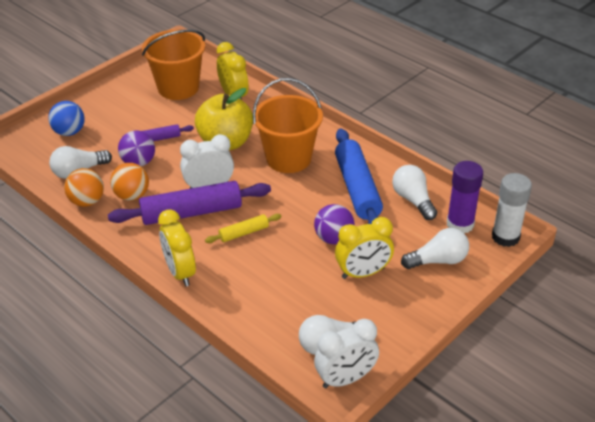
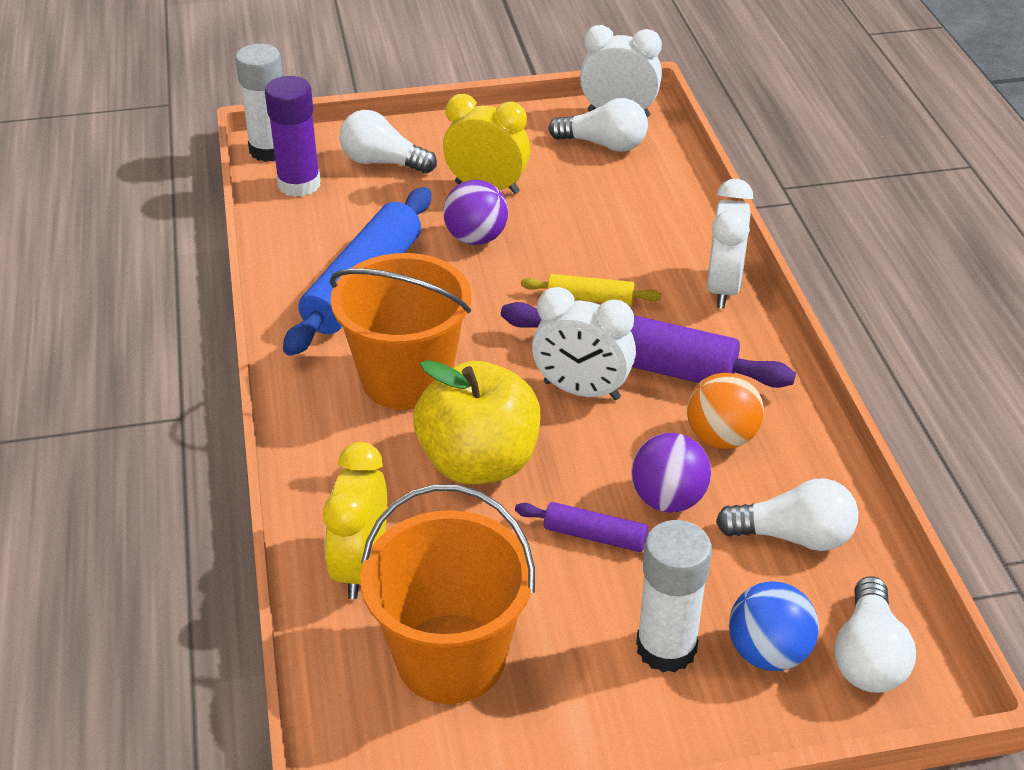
camera: 145 degrees left, 0 degrees up
orange ball [64,168,104,207] -> none
yellow clock [158,209,196,286] -> white clock [707,179,753,308]
white light bulb [392,165,437,220] -> white light bulb moved to [834,576,916,693]
none -> white glue stick [636,520,712,672]

